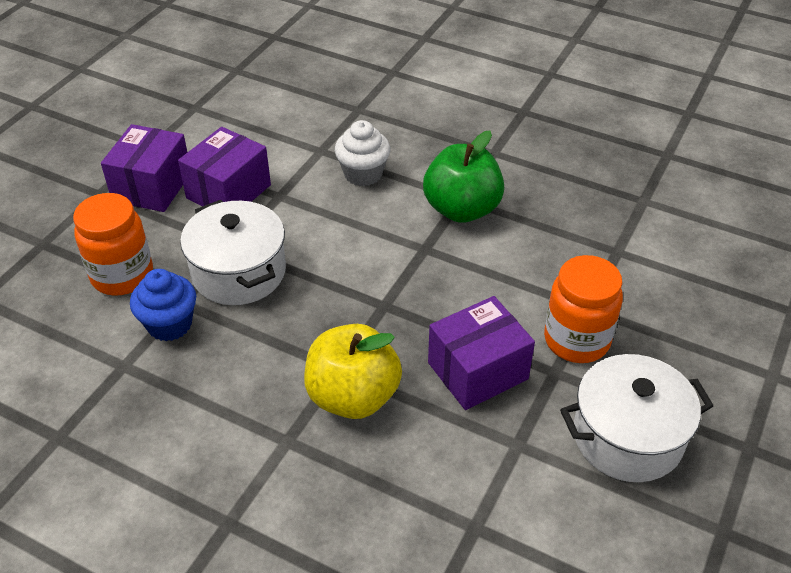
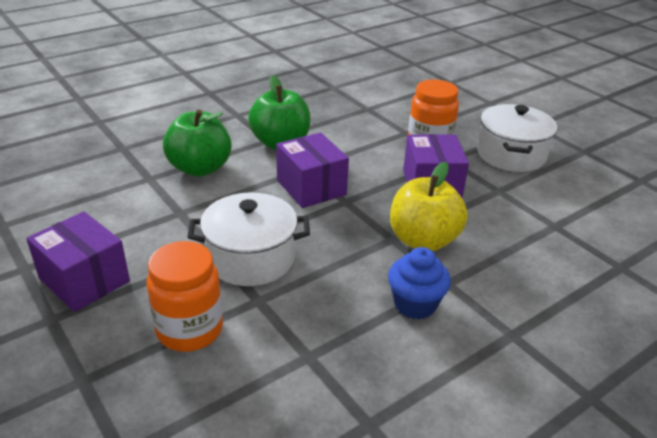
camera: 65 degrees left, 10 degrees down
blue cupcake [130,269,196,341] -> blue cupcake moved to [388,247,451,320]
purple box [178,127,271,206] -> purple box moved to [276,132,349,208]
white cupcake [335,120,390,186] -> green apple [163,110,232,177]

